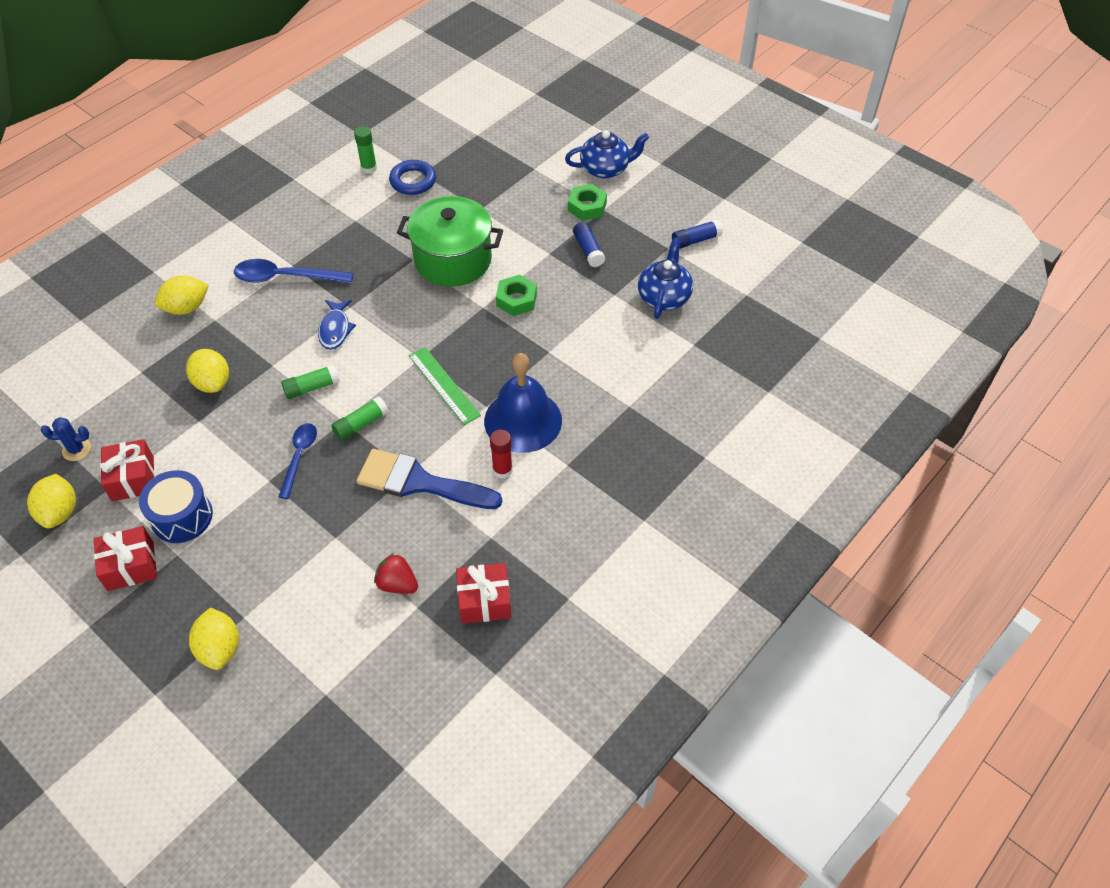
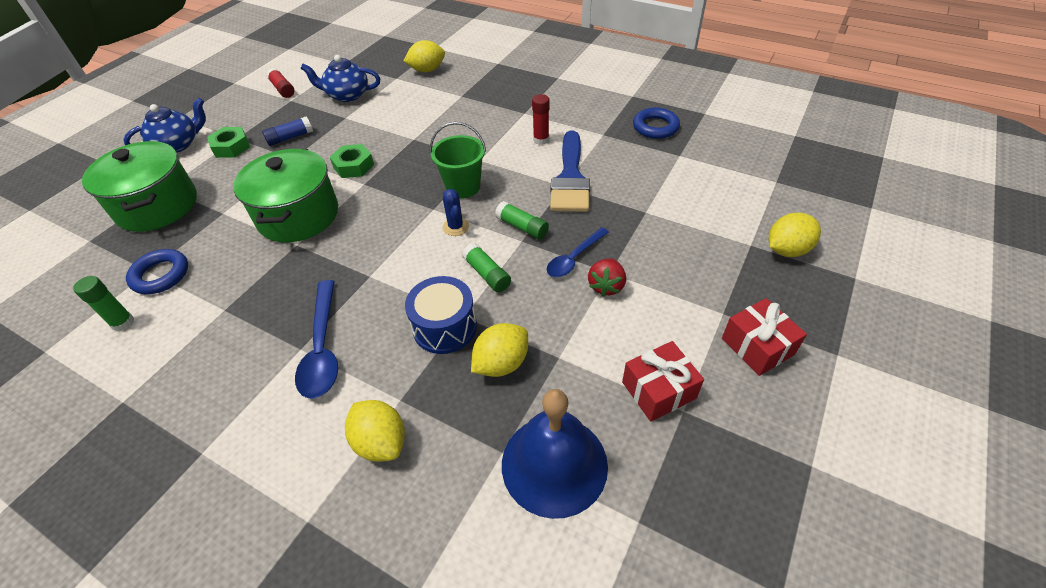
camera: 100 degrees left, 5 degrees down
yellow lemon [27,474,76,528] -> yellow lemon moved to [404,40,445,72]
blue cactus [41,417,91,461] -> blue cactus moved to [443,189,469,236]
blue drum [139,470,213,543] -> blue drum moved to [405,276,477,354]
blue spoon [278,423,317,499] -> blue spoon turned 45 degrees counterclockwise [547,227,609,277]
blue fish [318,300,356,350] -> none
red strawberry [374,553,418,594] -> red strawberry moved to [588,258,626,297]
green ruler [409,347,481,425] -> green bucket [430,122,486,199]
red gift [456,563,511,624] -> blue ring [633,107,680,139]
blue bell [484,353,562,453] -> blue bell moved to [502,389,608,519]
blue teapot [565,130,649,179] -> blue teapot turned 75 degrees clockwise [123,98,206,153]
blue glue stick [672,220,723,249] -> red glue stick [266,68,294,98]
none -> green pot [82,141,197,232]

